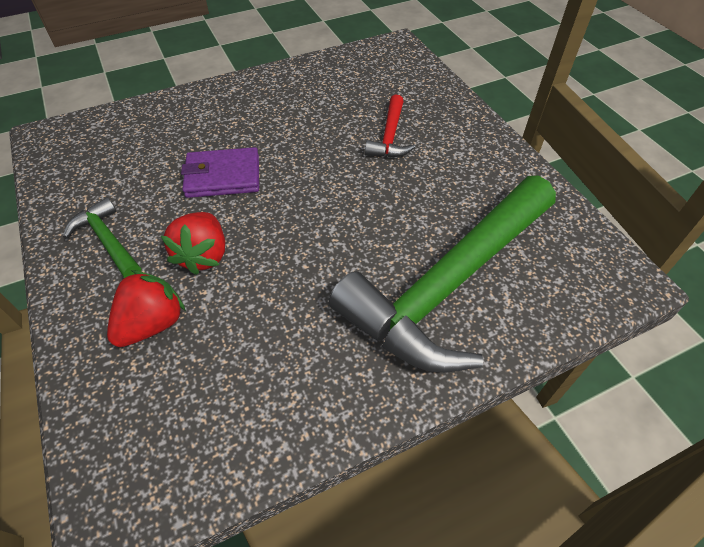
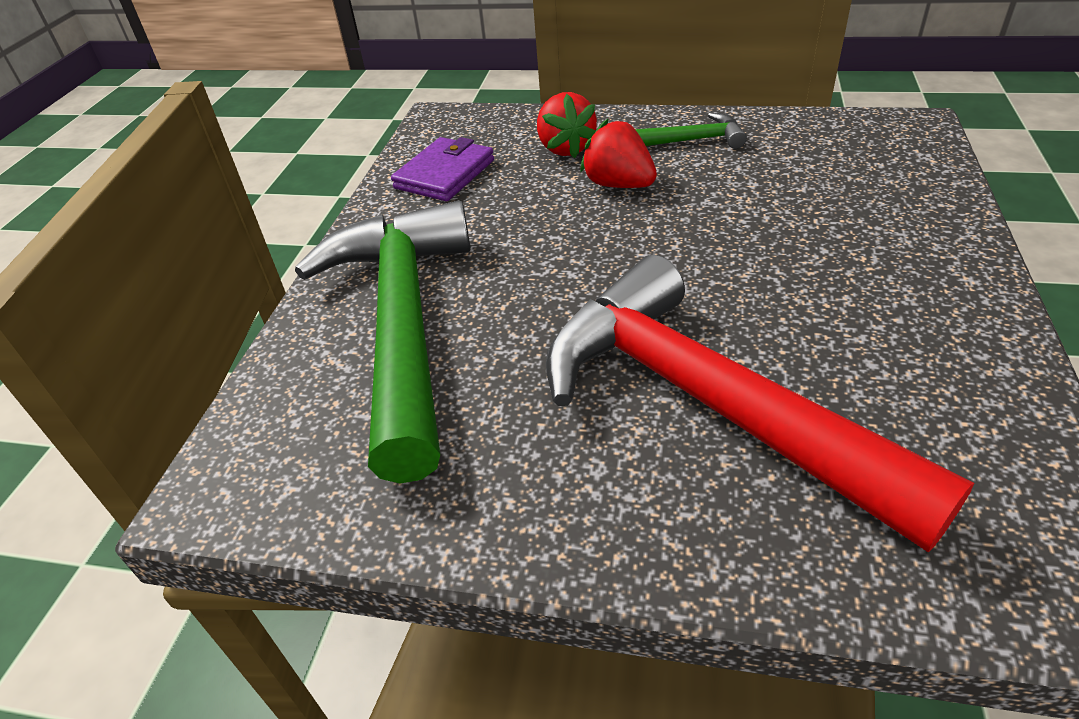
camera: 130 degrees right, 10 degrees down
purple wallet [181,147,259,198] -> purple wallet moved to [391,137,494,201]
red hammer [365,95,416,157] -> red hammer [546,255,974,552], size x2.35

